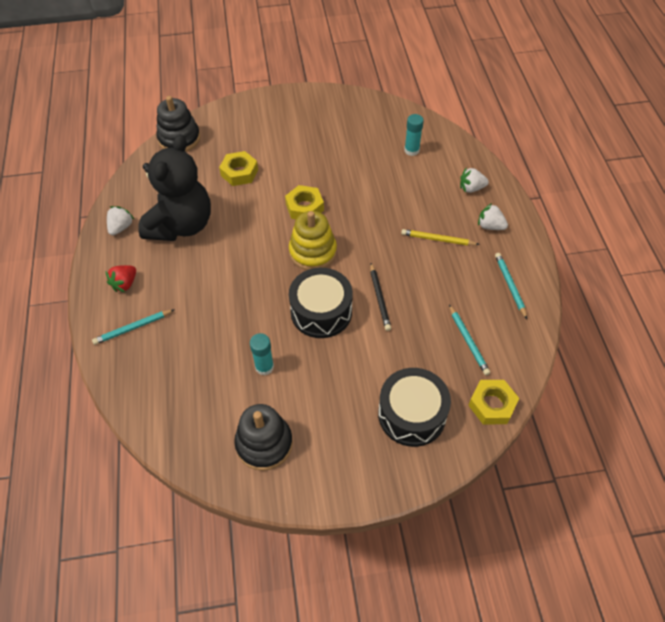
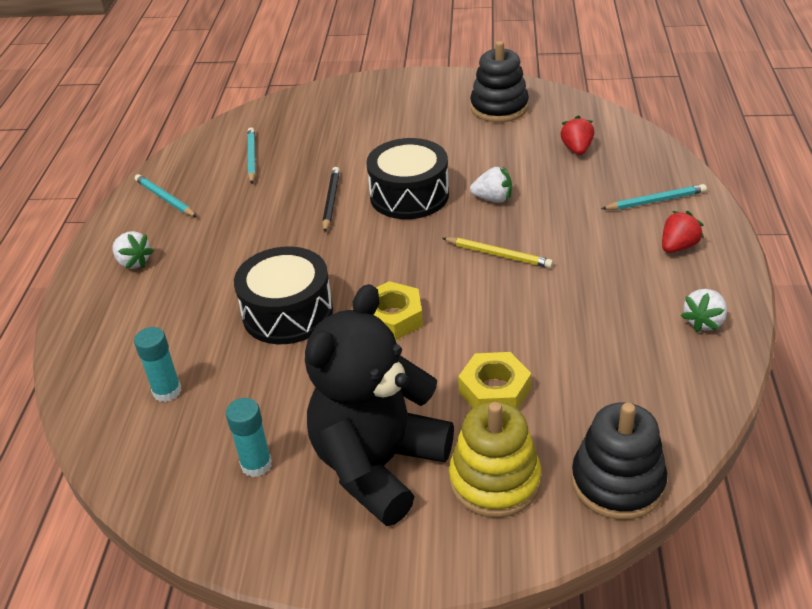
camera: 165 degrees left, 15 degrees down
black teddy bear [138,134,211,241] -> black teddy bear moved to [305,284,454,526]
turquoise glue stick [250,333,274,375] -> turquoise glue stick moved to [226,398,272,477]
yellow stacking toy [289,211,337,270] -> yellow stacking toy moved to [449,402,541,518]
black drum [378,368,451,447] -> black drum moved to [234,246,333,344]
yellow pencil [401,229,480,246] -> yellow pencil moved to [442,237,553,268]
white strawberry [460,168,489,193] -> white strawberry moved to [470,166,512,203]
yellow nut [468,380,519,424] -> none
turquoise pencil [495,253,527,319] -> turquoise pencil turned 135 degrees clockwise [135,174,197,217]
none -> red strawberry [560,116,594,155]

